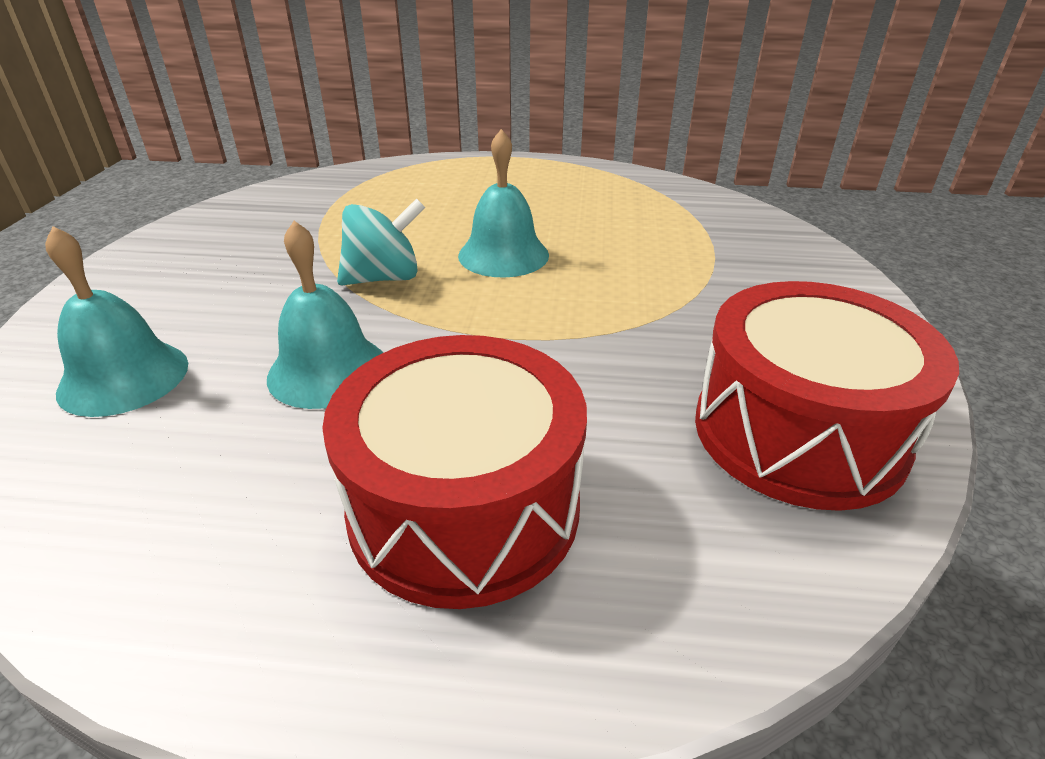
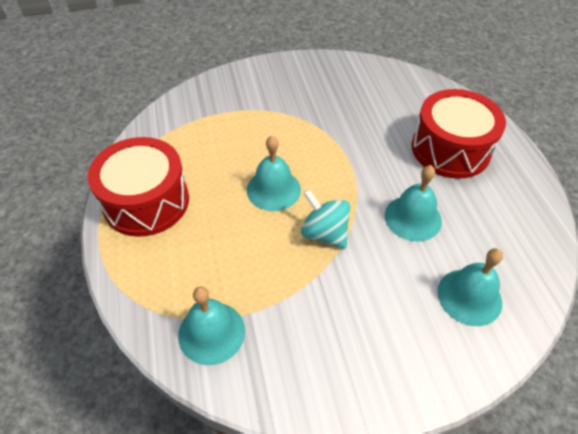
camera: 110 degrees left, 15 degrees up
red drum [695,281,959,511] -> red drum moved to [88,137,189,237]
none -> turquoise bell [178,287,245,365]

